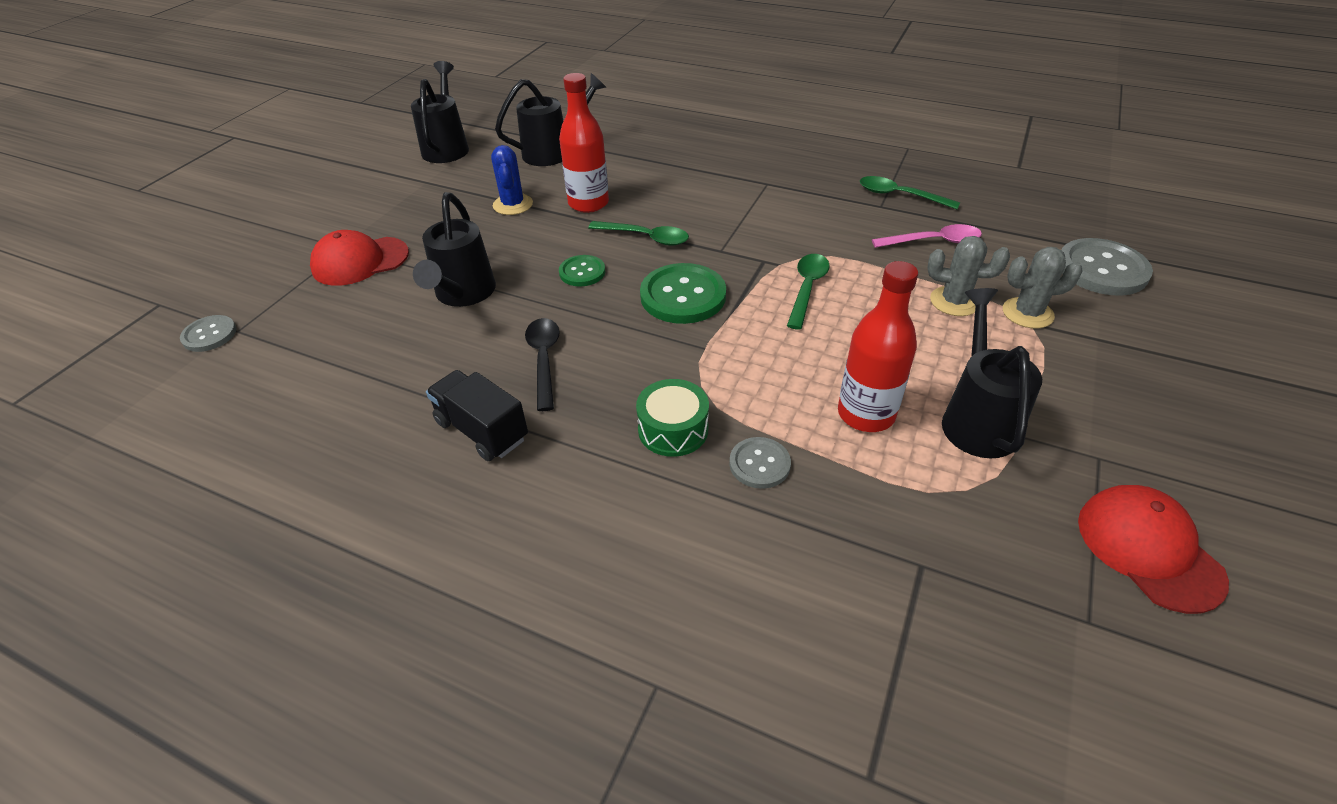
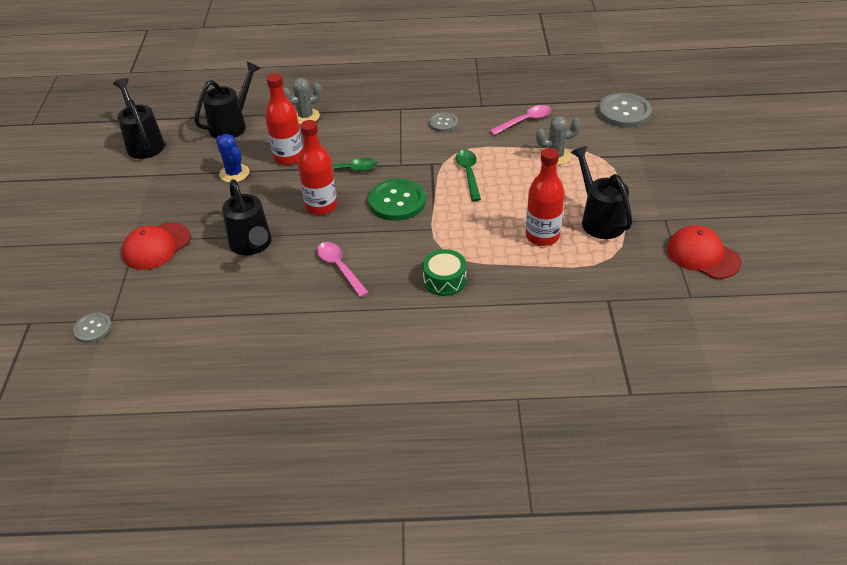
camera: 25 degrees left, 0 degrees up
black truck [426,370,528,461] -> none
black spoon [525,318,560,411] -> pink spoon [317,242,369,297]
green button [559,255,605,287] -> red bottle [298,120,337,215]
grey button [729,437,791,489] -> grey button moved to [429,112,458,132]
green spoon [860,176,960,209] -> none
grey cactus [1003,247,1083,328] -> grey cactus moved to [283,78,322,124]

